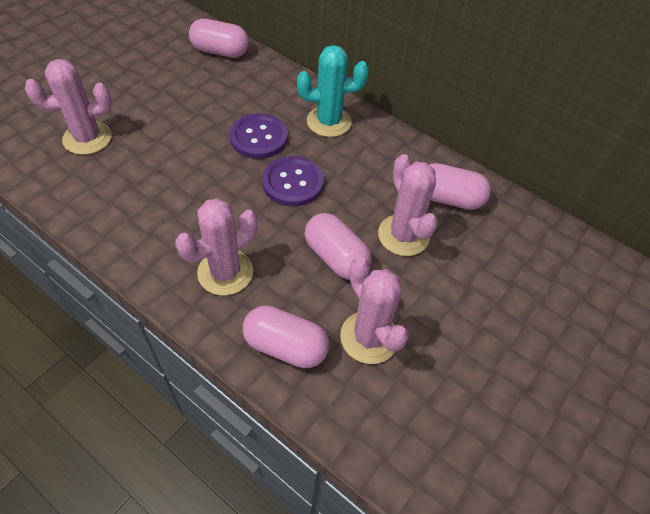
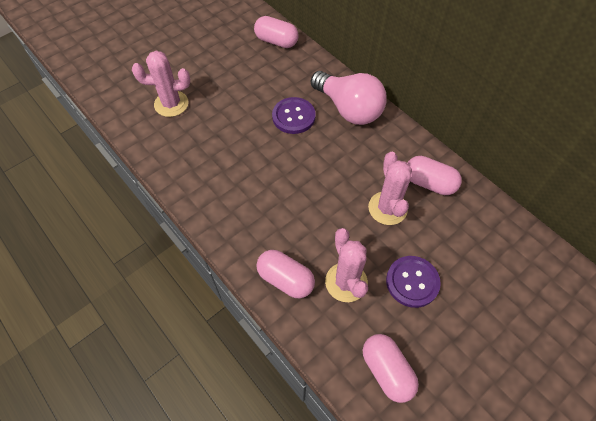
camera: 15 degrees right, 5 degrees up
pink cactus [175,198,258,295] -> none
purple button [262,156,324,206] -> purple button moved to [386,256,441,308]
turquoise cactus [297,45,369,137] -> pink light bulb [311,71,387,125]
pink capsule [305,213,372,280] -> pink capsule moved to [363,334,419,403]

